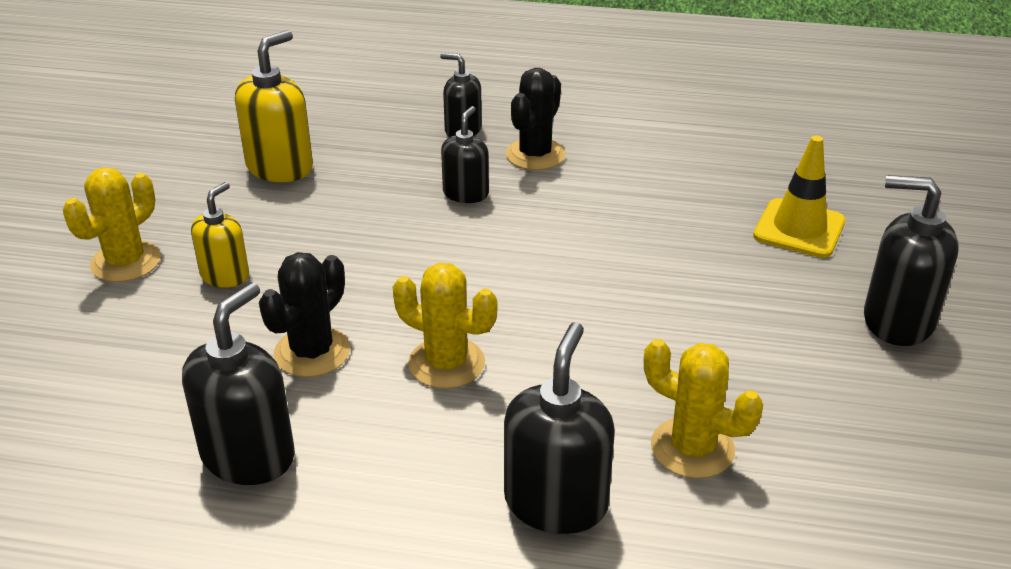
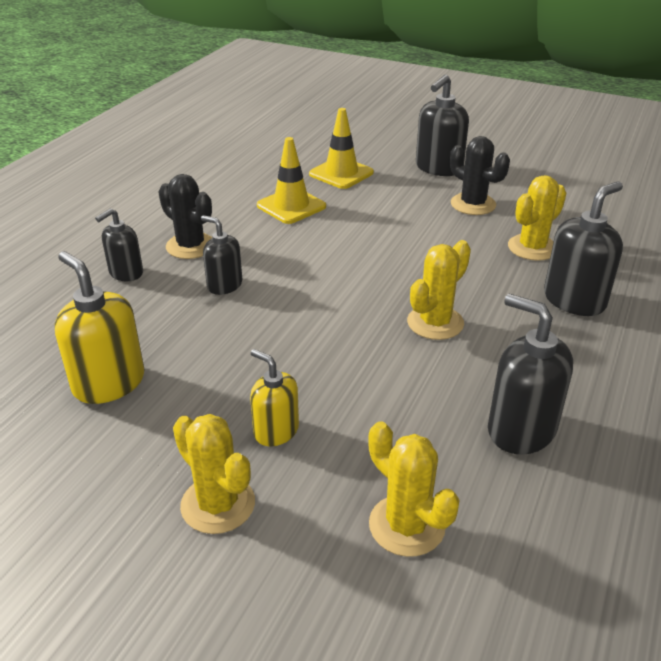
camera: 75 degrees left, 0 degrees up
black cactus [259,252,350,377] -> black cactus moved to [450,136,510,215]
black soap dispenser [504,322,615,534] -> black soap dispenser turned 105 degrees clockwise [544,182,623,316]
none -> yellow traffic cone [257,137,326,224]
none -> yellow cactus [368,421,460,557]

